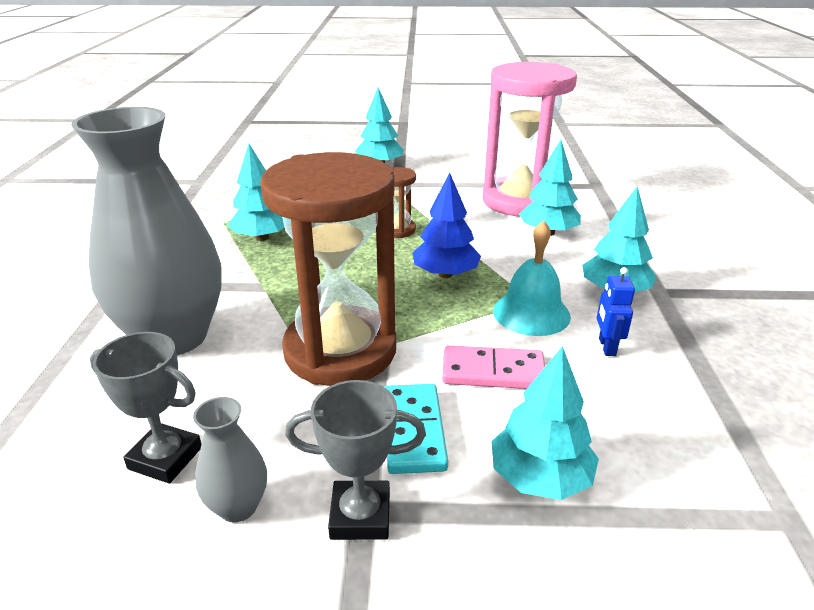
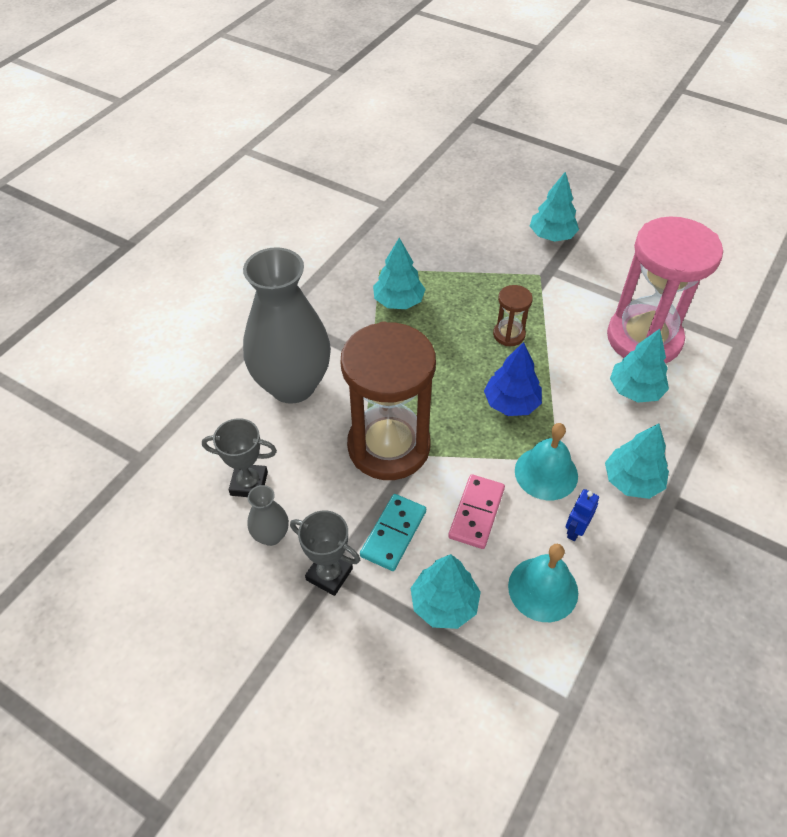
camera: 30 degrees right, 20 degrees up
grey trophy [90,332,202,483] -> grey trophy turned 45 degrees counterclockwise [202,418,277,497]
pink domino [442,345,545,389] -> pink domino turned 75 degrees clockwise [448,474,505,549]
none -> turquoise bell [508,544,578,622]

